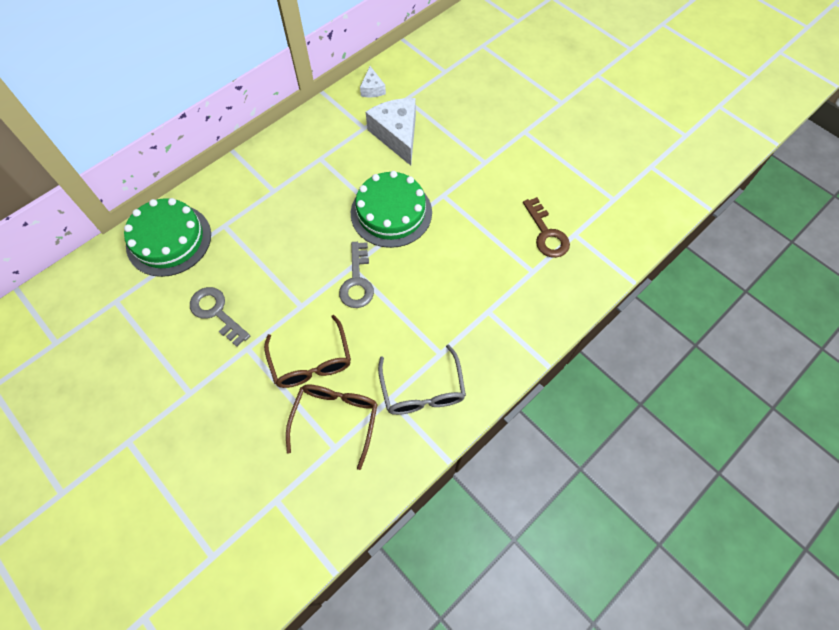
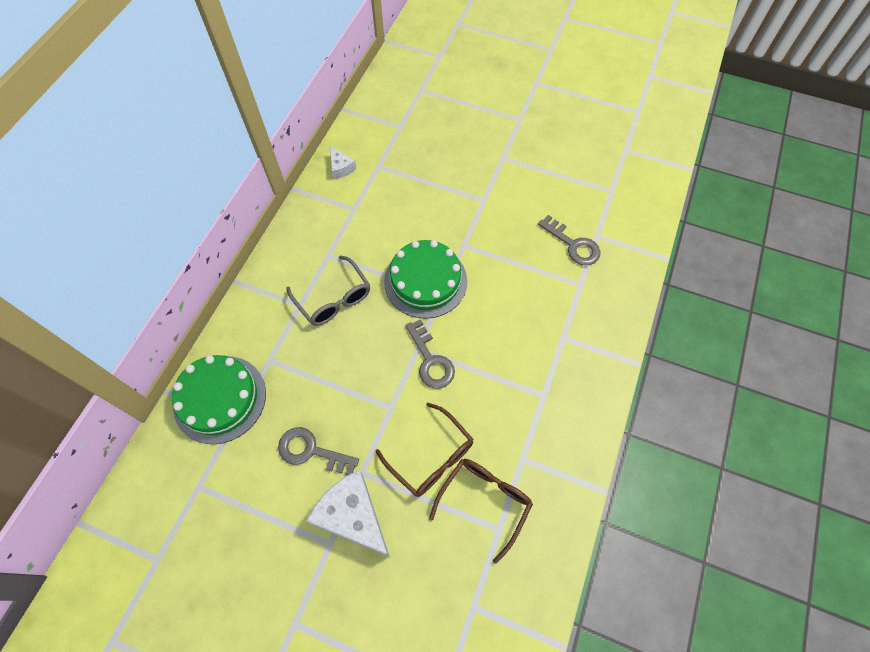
camera: 25 degrees left, 0 degrees up
brown glasses [286,384,378,470] -> brown glasses turned 45 degrees clockwise [429,459,533,564]
white cheese [366,98,416,166] -> white cheese moved to [306,470,390,557]
grey glasses [378,344,466,415] -> grey glasses moved to [286,255,370,326]
brown key [523,197,570,258] -> grey key [538,215,601,265]

